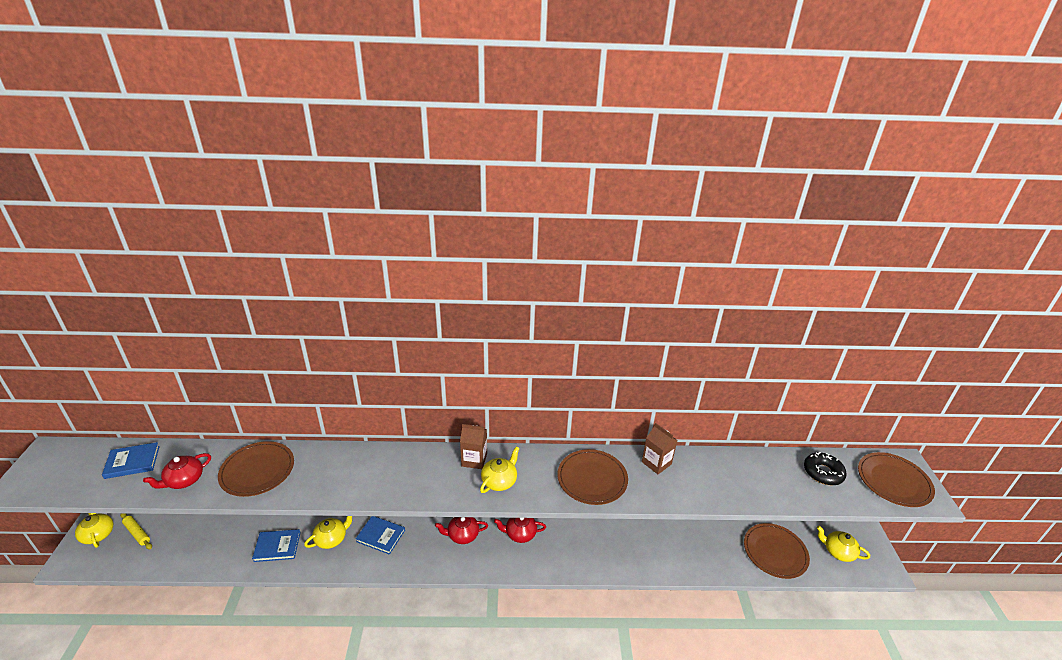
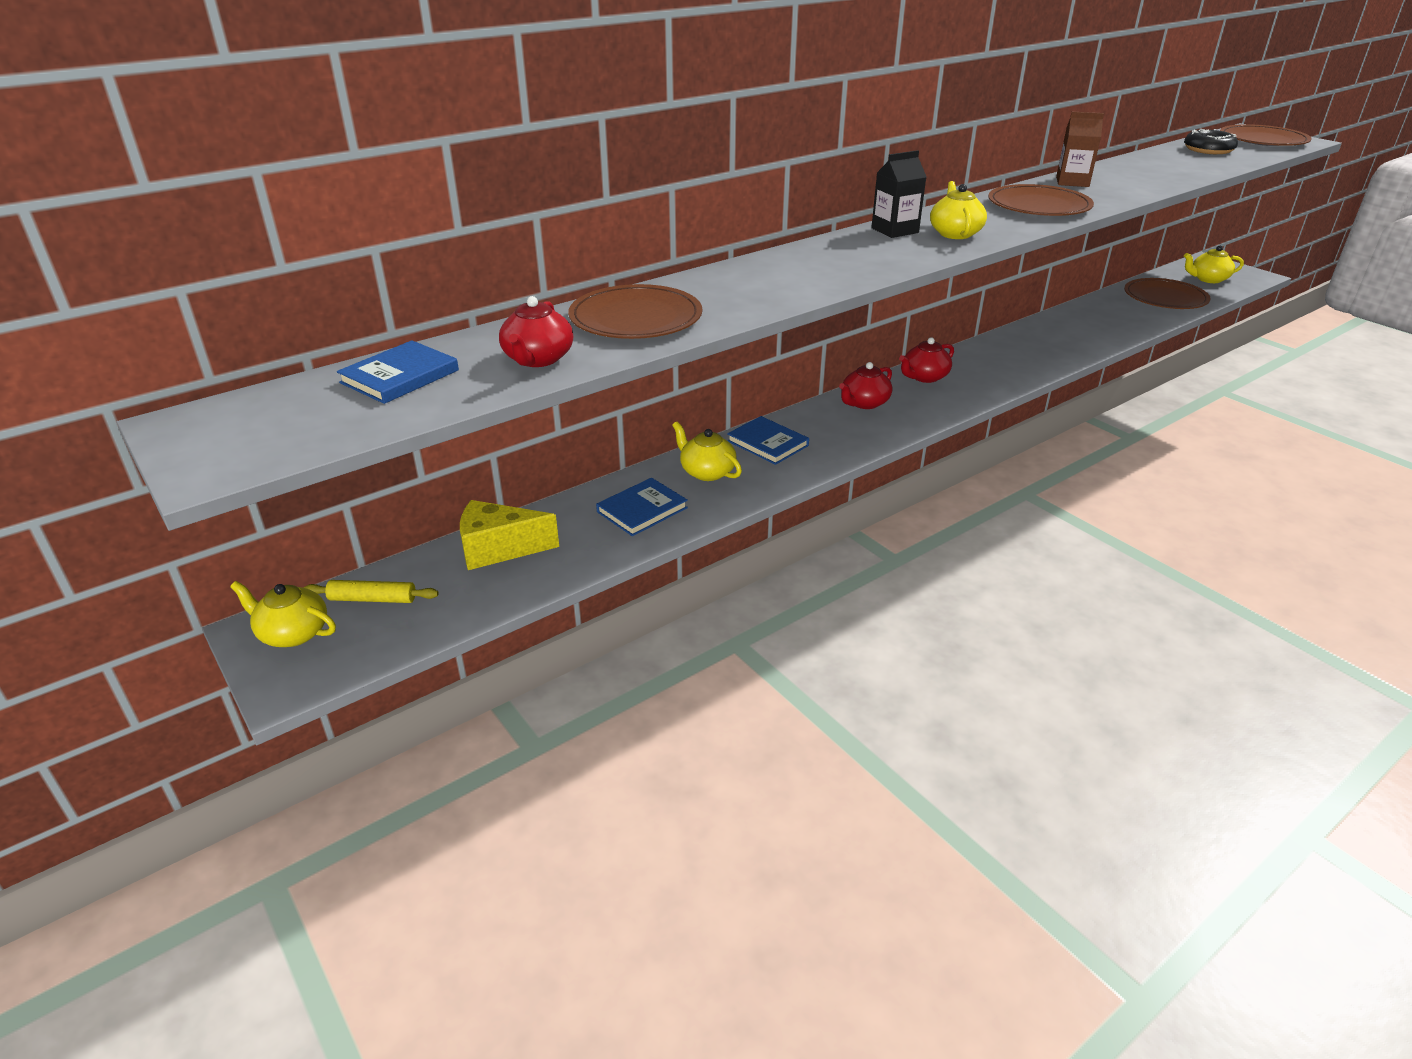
camera: 35 degrees left, 0 degrees up
yellow teapot [304,516,352,549] -> yellow teapot turned 60 degrees counterclockwise [672,421,742,481]
blue book [356,516,405,555] -> blue book turned 60 degrees clockwise [727,416,809,465]
brown carton [460,424,487,469] -> black carton [871,150,926,238]
none -> yellow cheese [460,500,559,570]

